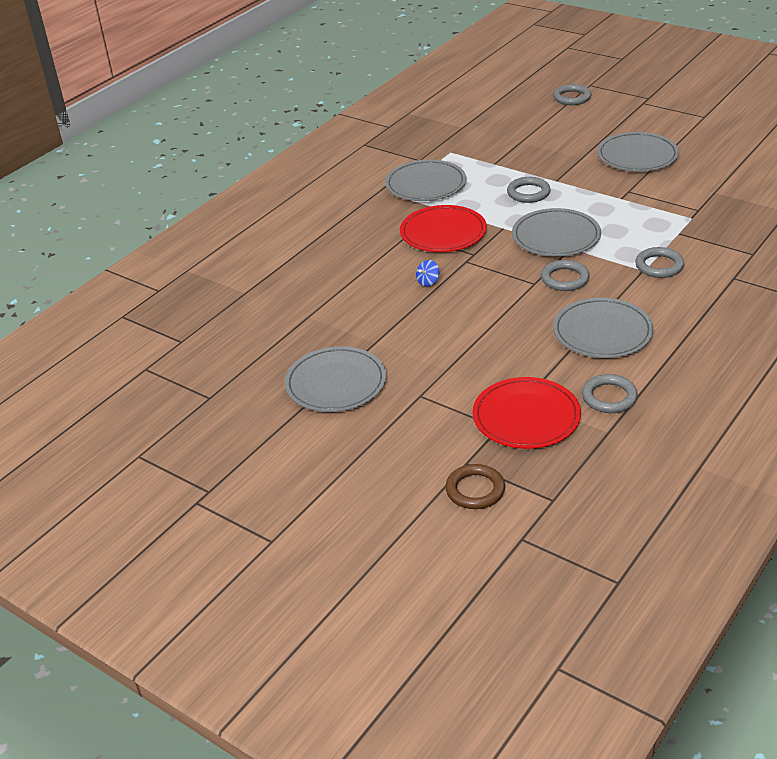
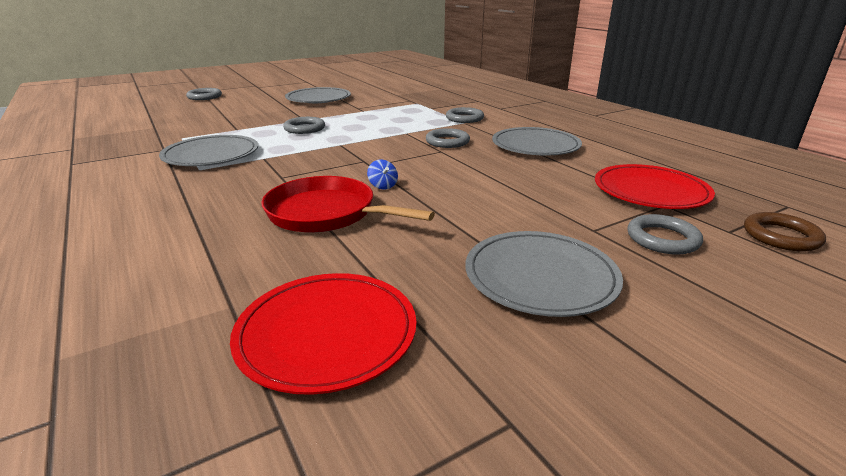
camera: 70 degrees left, 10 degrees down
red plate [400,205,487,252] -> red plate moved to [230,273,416,395]
grey plate [512,208,601,257] -> none
grey ring [582,374,638,413] -> grey ring moved to [627,214,703,254]
none -> red pan [261,176,435,233]

